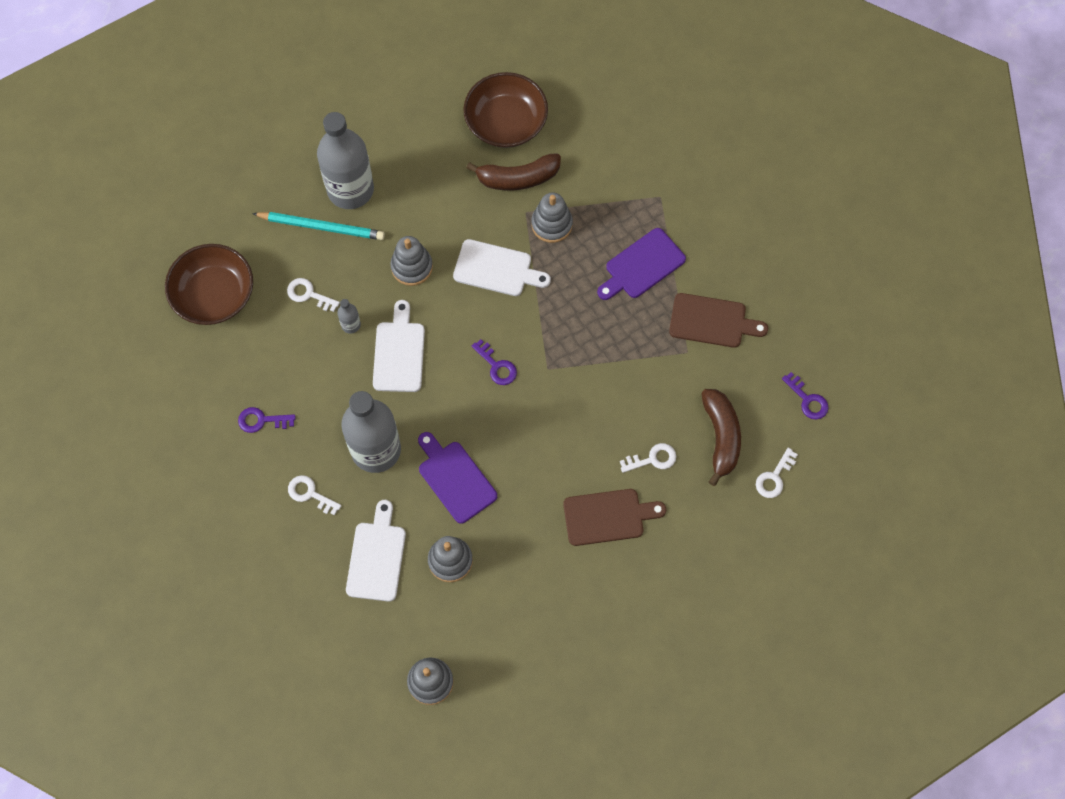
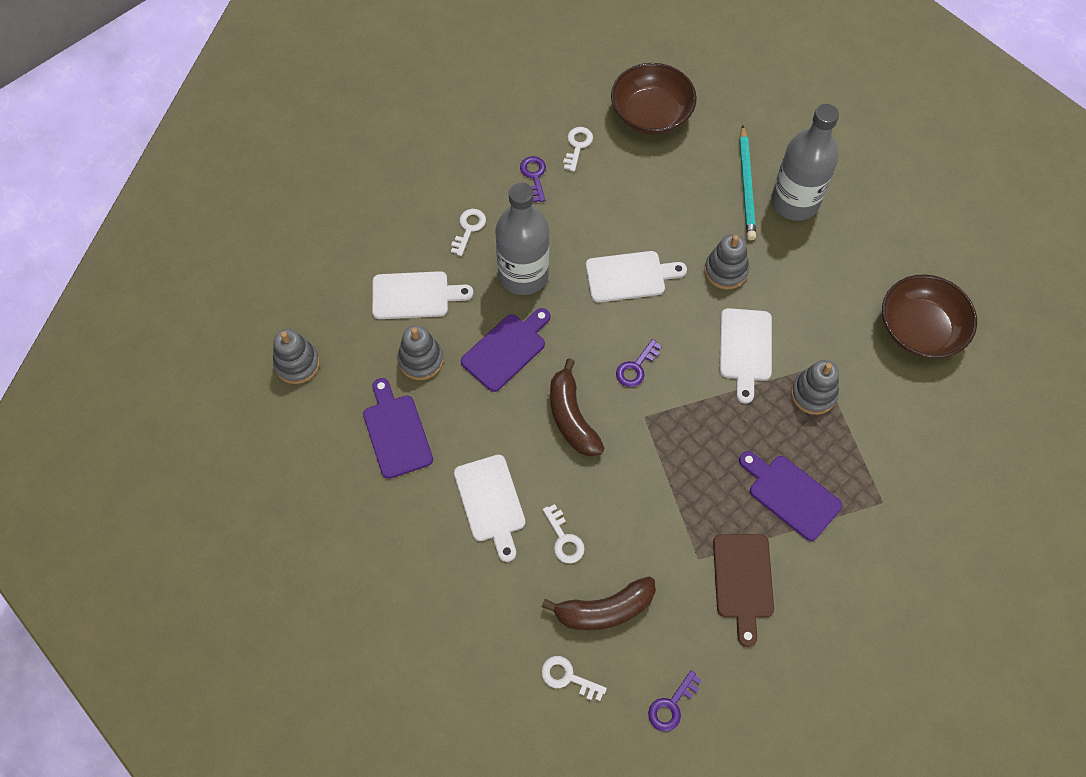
camera: 80 degrees right, 5 degrees down
white key [287,278,340,312] -> white key moved to [563,127,593,172]
grey bottle [337,299,361,334] -> none
brown banana [466,153,561,190] -> brown banana moved to [550,358,605,456]
brown cutting board [563,489,666,546] -> white cutting board [454,455,525,562]
none -> purple cutting board [363,378,433,479]

